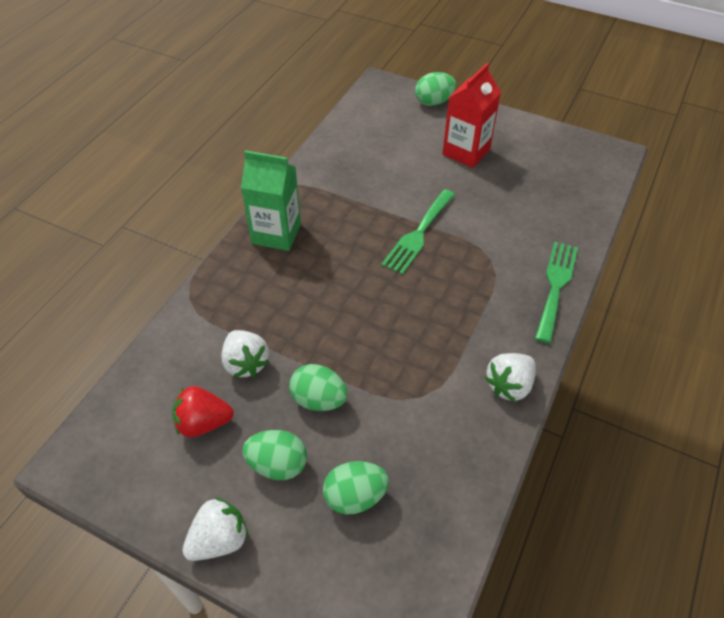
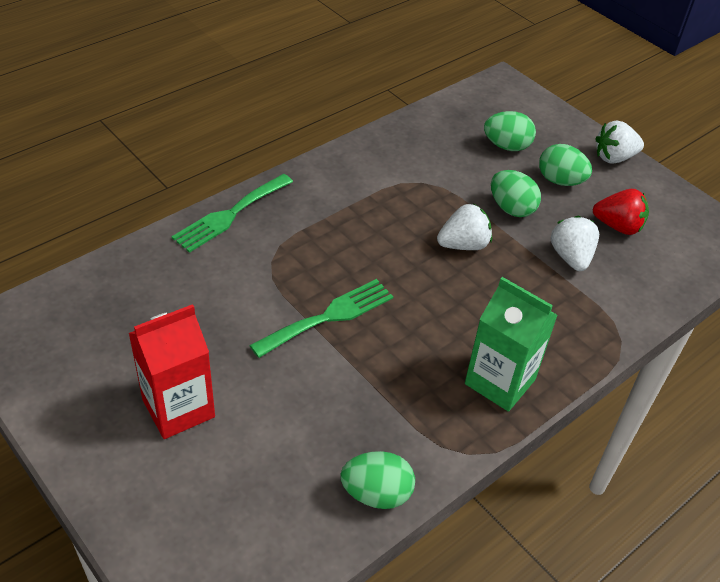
camera: 160 degrees left, 5 degrees down
green egg [415,72,456,106] -> green egg moved to [340,451,415,509]
white strawberry [485,353,536,402] -> white strawberry moved to [437,204,492,250]

